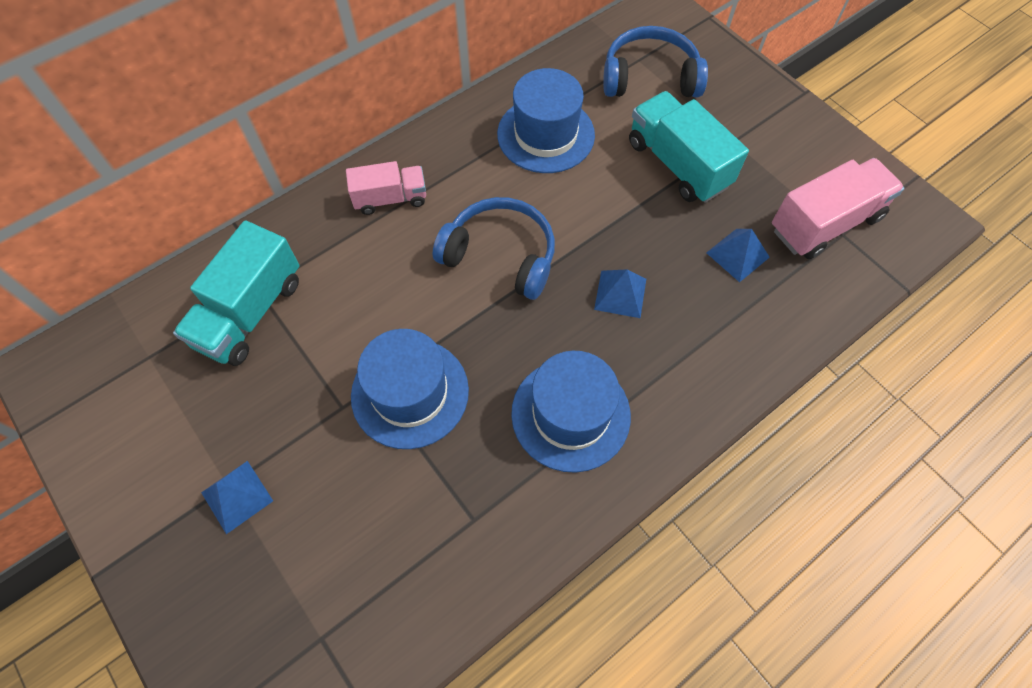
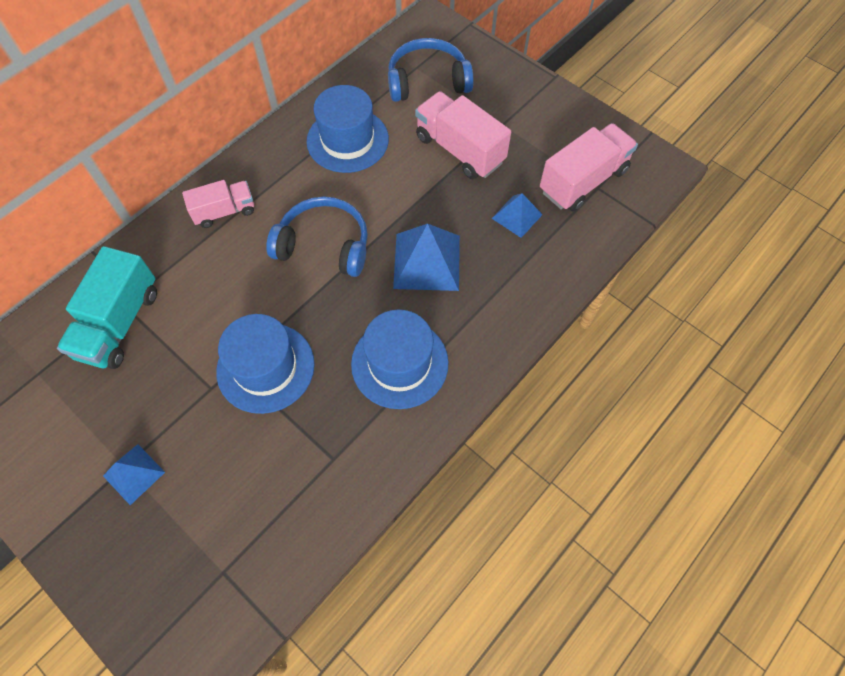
camera: 10 degrees left, 0 degrees up
blue pyramid [594,269,646,318] -> blue pyramid [393,224,460,291], size x1.70
turquoise truck [629,91,749,203] -> pink truck [415,91,511,179]

